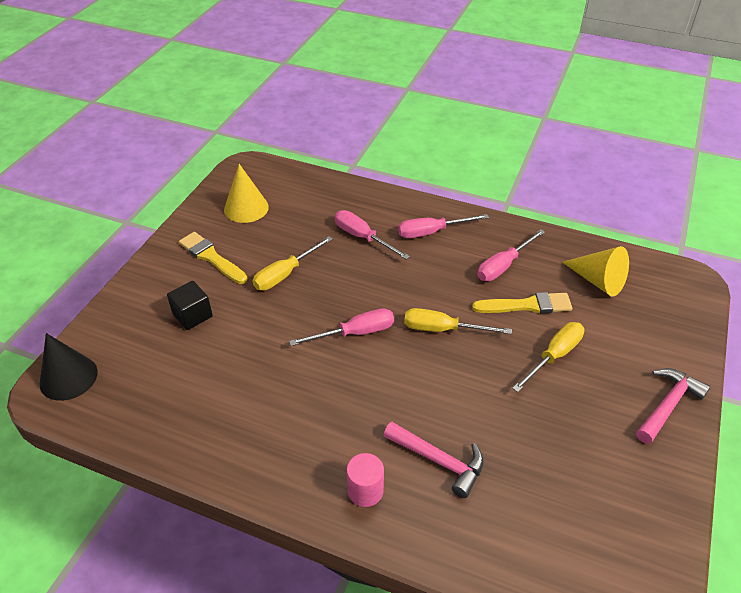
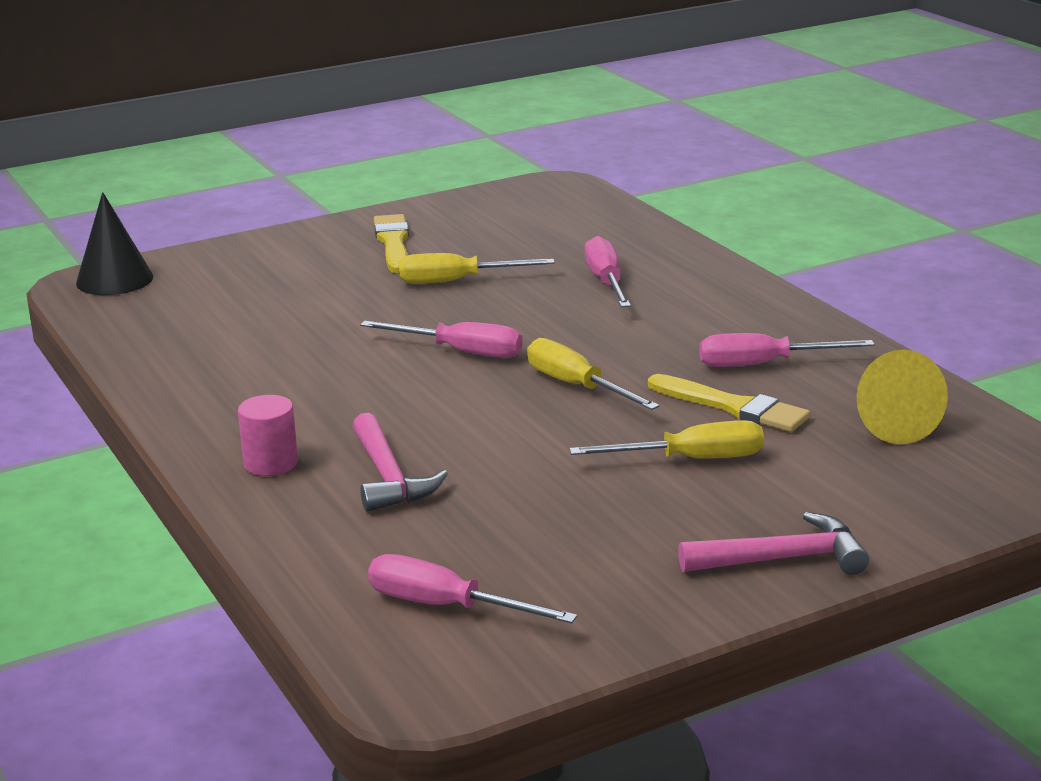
camera: 40 degrees right, 20 degrees down
black cube [167,281,213,330] -> none
yellow cone [224,164,269,223] -> none
pink screwdriver [398,214,489,238] -> pink screwdriver moved to [368,554,578,623]

